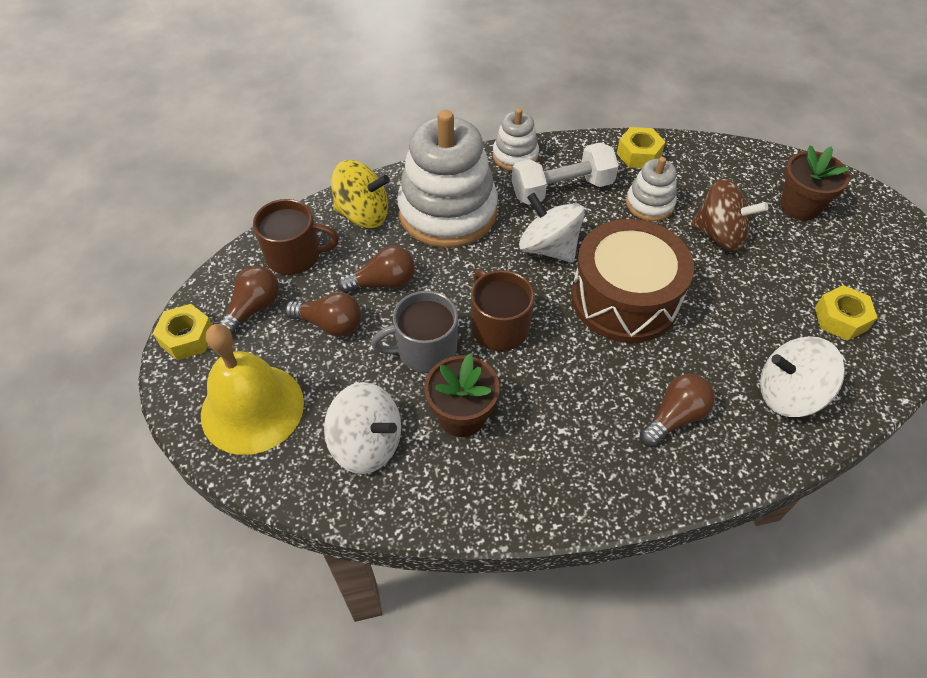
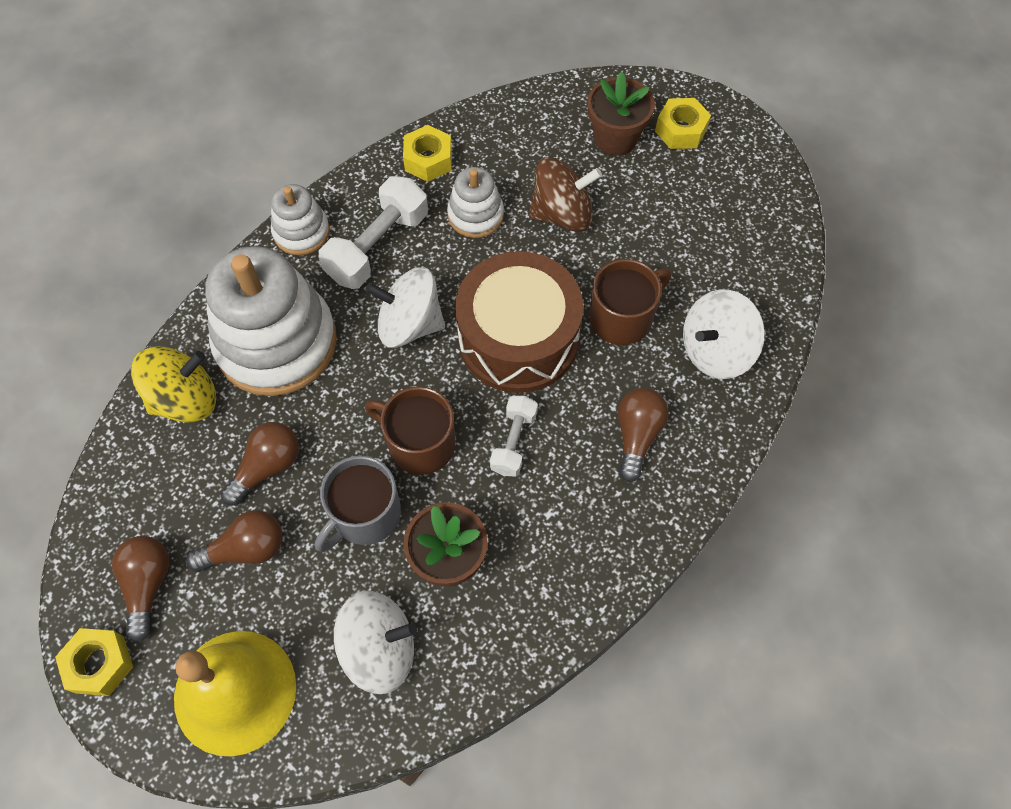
camera: 35 degrees left, 10 degrees up
brown mug [253,199,339,275] -> brown mug moved to [589,259,671,345]
yellow nut [815,285,878,341] -> yellow nut moved to [655,98,711,149]
none -> white dumbbell [490,396,538,477]

